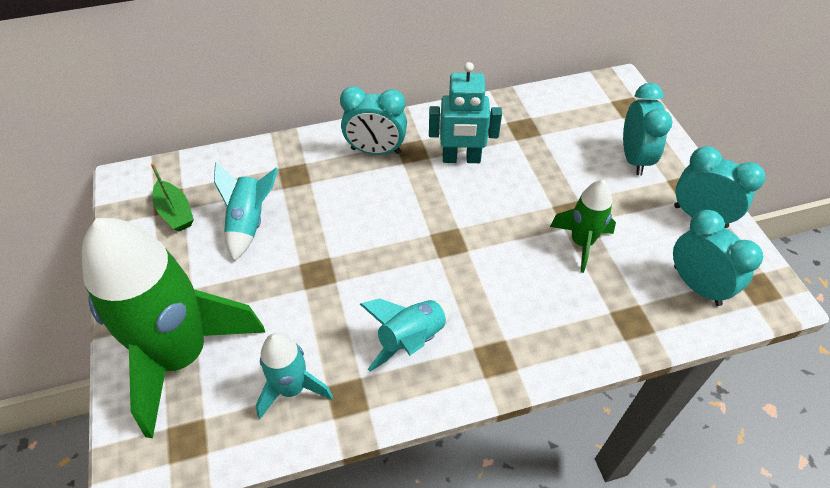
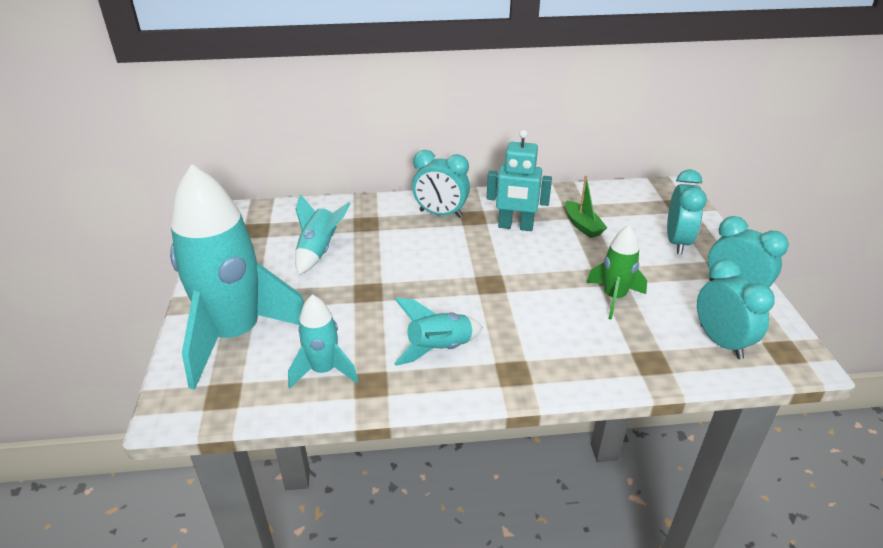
camera: 10 degrees right, 15 degrees down
green rocket [82,218,265,438] -> turquoise rocket [170,164,304,390]
green boat [151,163,194,231] -> green boat moved to [565,176,607,238]

